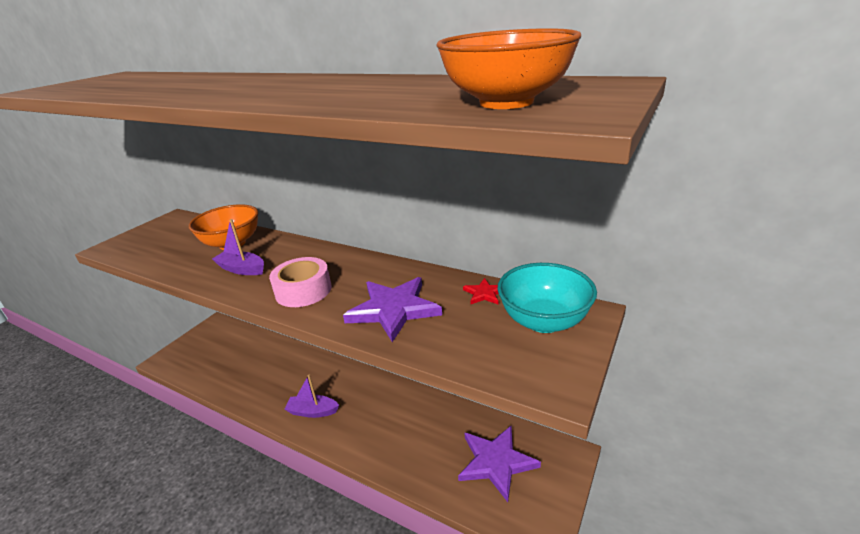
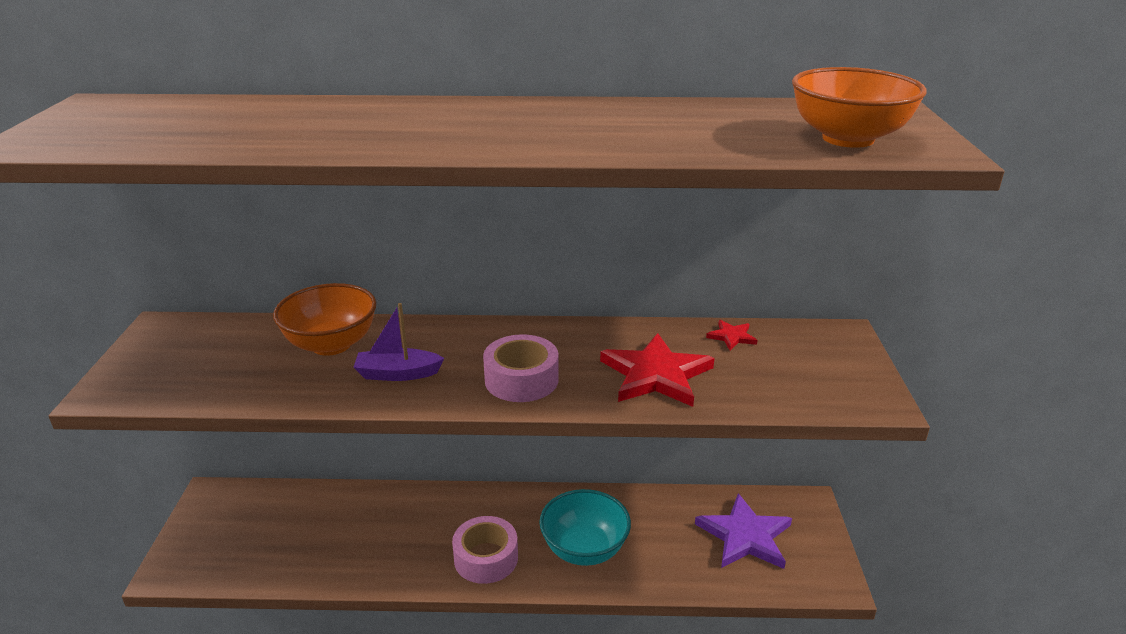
camera: 30 degrees left, 0 degrees up
purple boat [284,375,339,418] -> pink tape [452,516,518,584]
purple star [343,277,442,342] -> red star [600,333,715,407]
turquoise bowl [498,263,597,333] -> turquoise bowl moved to [539,489,631,566]

